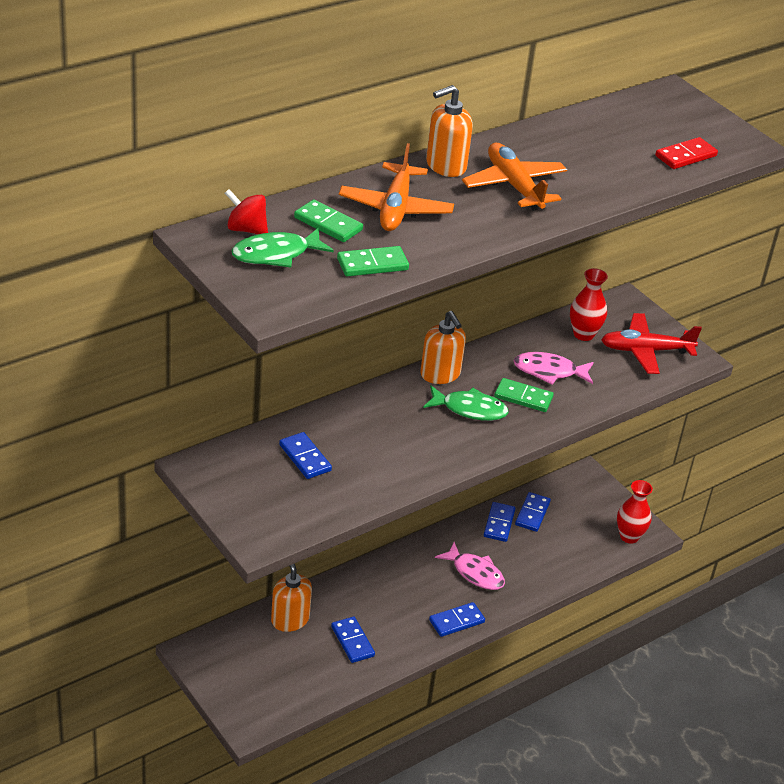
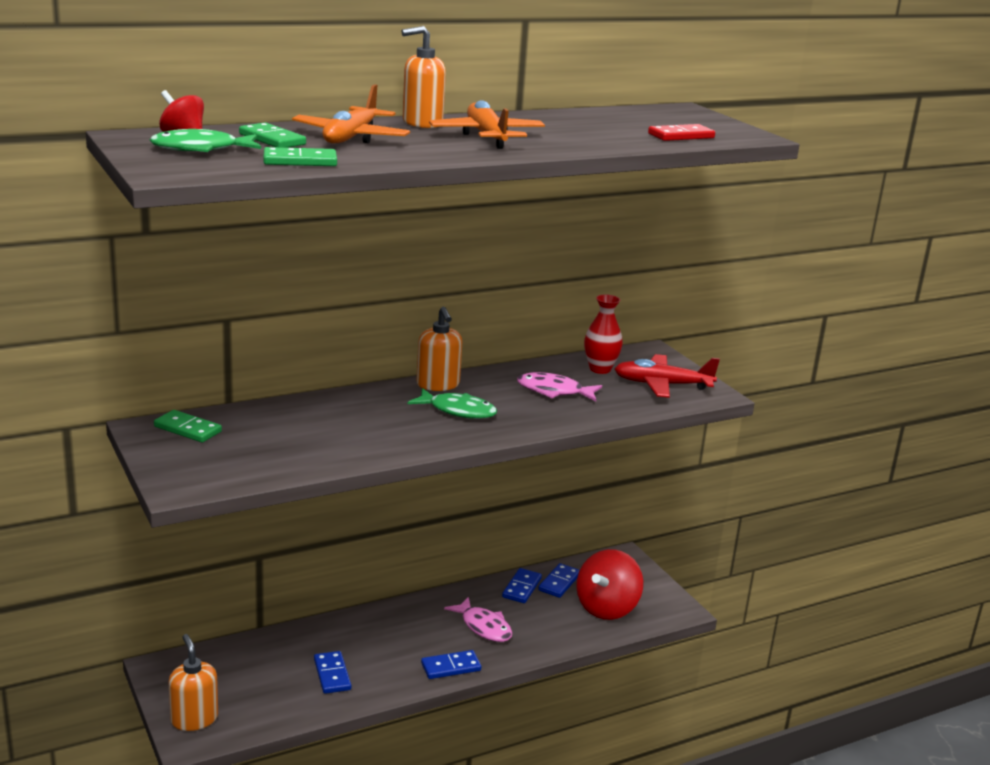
camera: 10 degrees right, 15 degrees down
orange soap dispenser [271,564,312,632] -> orange soap dispenser moved to [168,634,218,731]
blue domino [279,432,332,479] -> none
green domino [494,378,554,412] -> green domino moved to [154,410,222,443]
red vase [617,480,653,544] -> none
none -> red spinning top [576,549,643,620]

